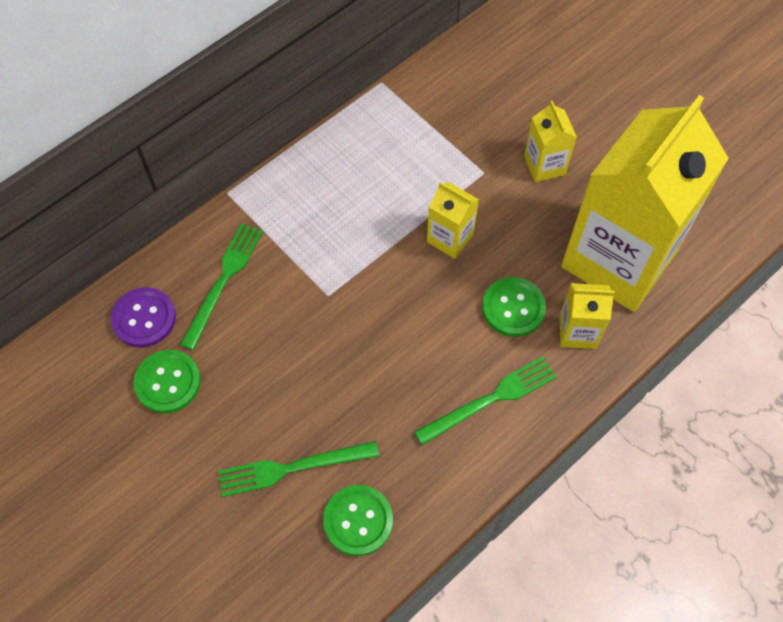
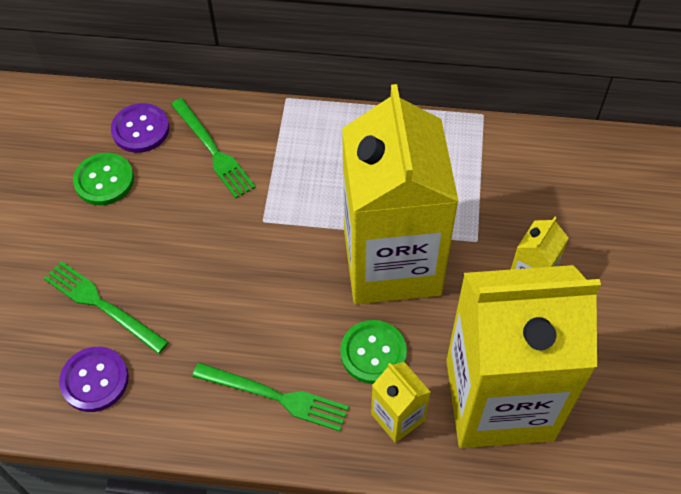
camera: 50 degrees right, 5 degrees down
green fork [180,223,263,350] -> green fork turned 75 degrees clockwise [171,98,256,199]
green button [323,485,393,556] -> purple button [59,347,129,412]
yellow carton [427,182,479,259] -> yellow carton [342,84,459,304], size x2.46

